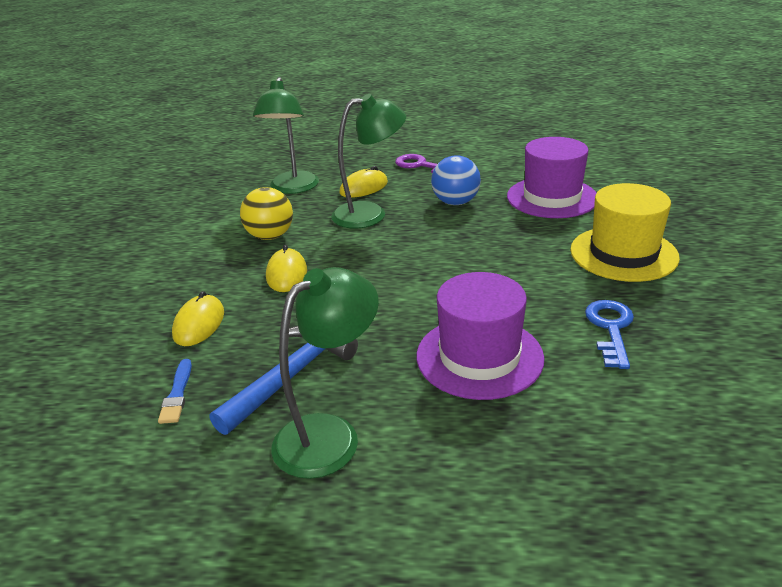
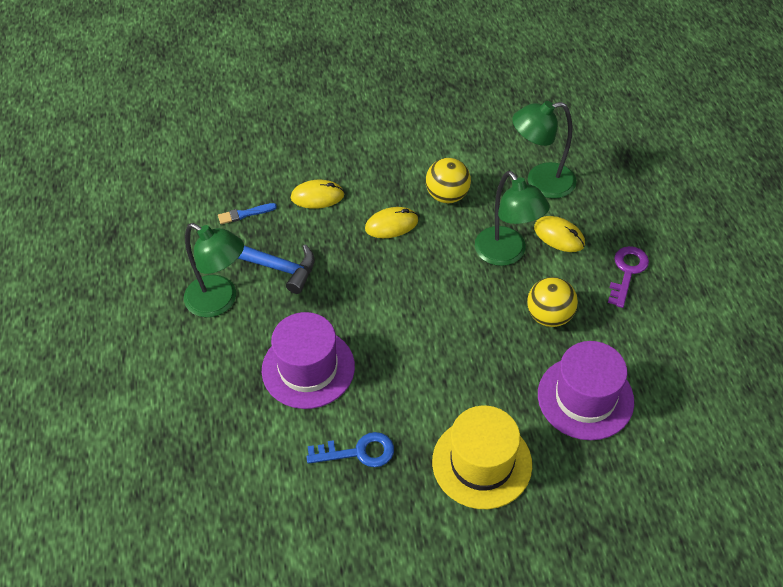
camera: 75 degrees right, 20 degrees up
blue ball [431,155,481,205] -> yellow ball [527,277,578,327]

